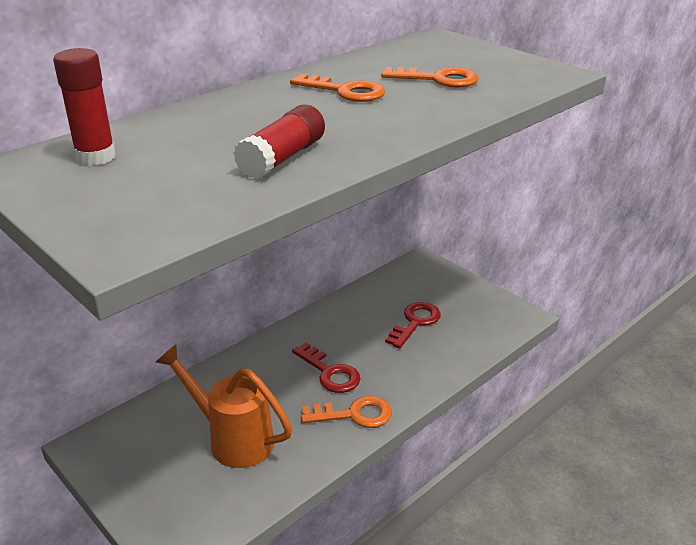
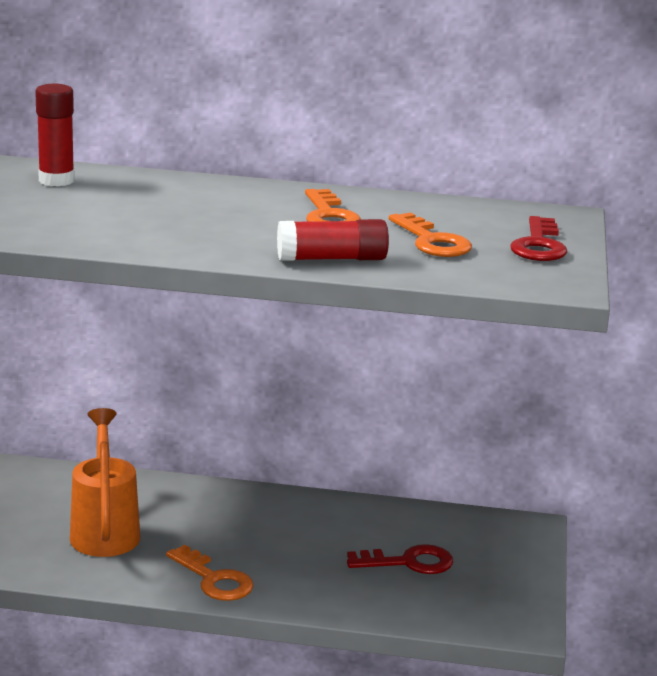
camera: 50 degrees right, 10 degrees down
red glue stick [233,104,325,179] -> red glue stick moved to [277,219,389,261]
red key [292,343,360,393] -> red key moved to [510,216,567,261]

